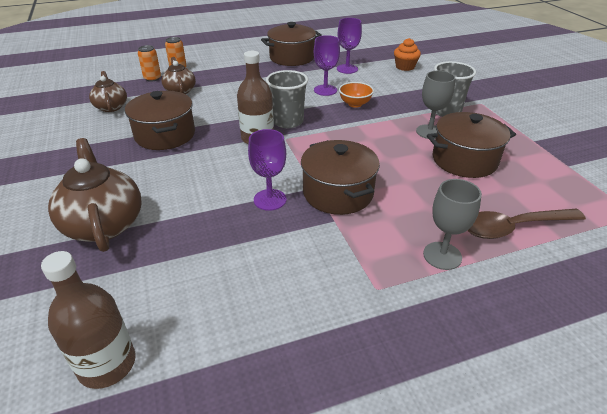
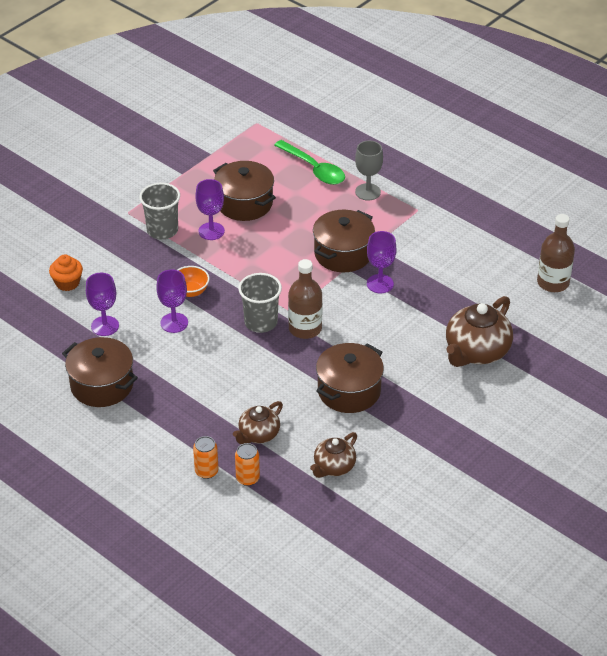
camera: 120 degrees left, 5 degrees up
grey goblet [416,71,455,139] -> purple goblet [195,179,225,240]
brown spoon [467,209,586,239] -> green spoon [274,140,345,185]

